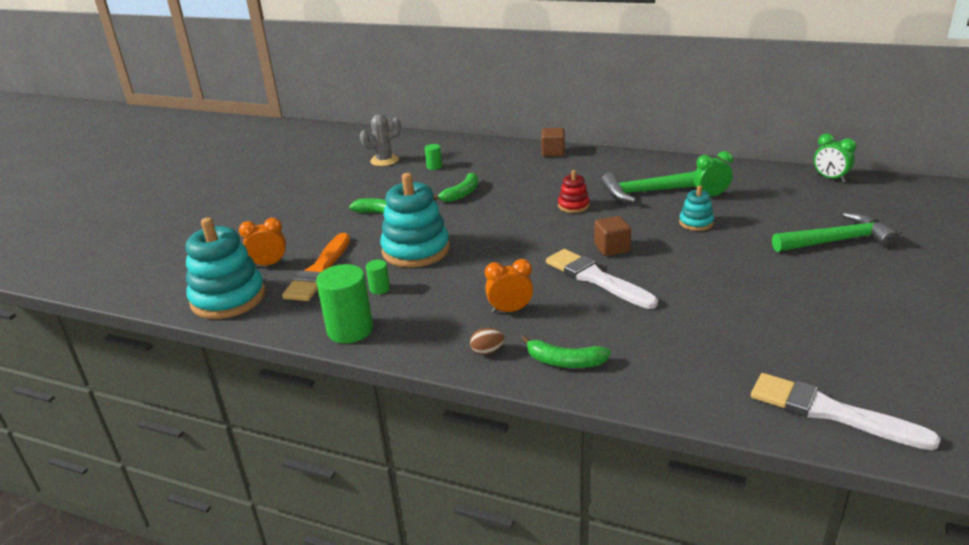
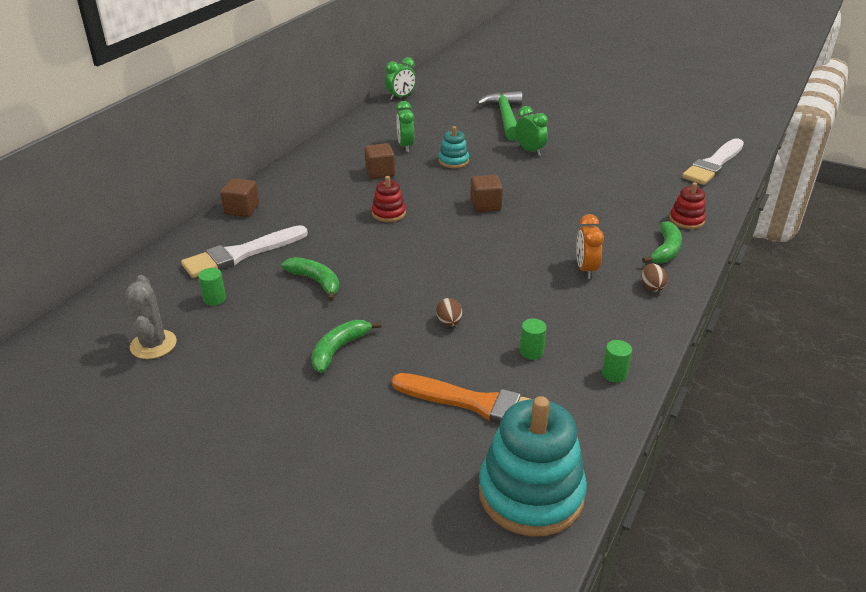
camera: 85 degrees left, 5 degrees up
orange clock [239,218,286,266] -> none
green cylinder [316,264,373,343] -> green cylinder [602,340,632,382], size x0.48
turquoise stacking toy [380,173,450,268] -> brown egg [436,298,462,326]
white brush [546,249,658,309] -> white brush moved to [181,225,308,278]
green hammer [601,171,695,202] -> brown cube [364,143,395,179]
none -> green clock [516,106,548,156]
none -> red stacking toy [669,182,706,229]

